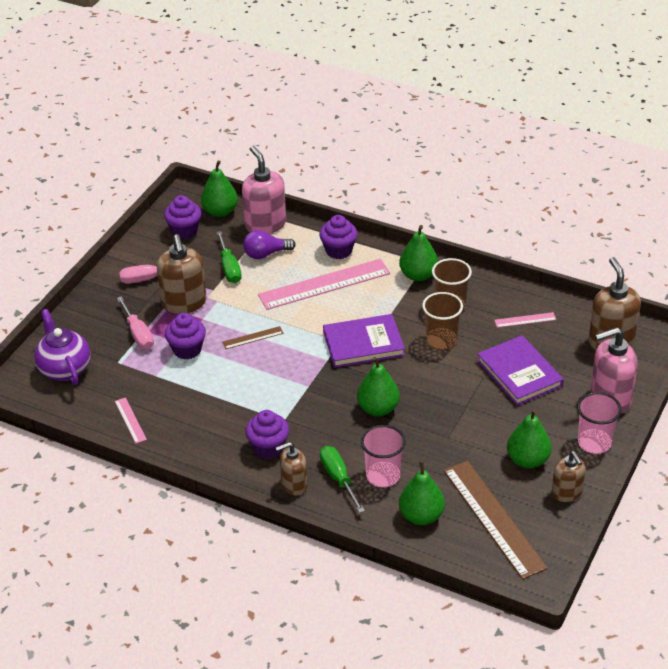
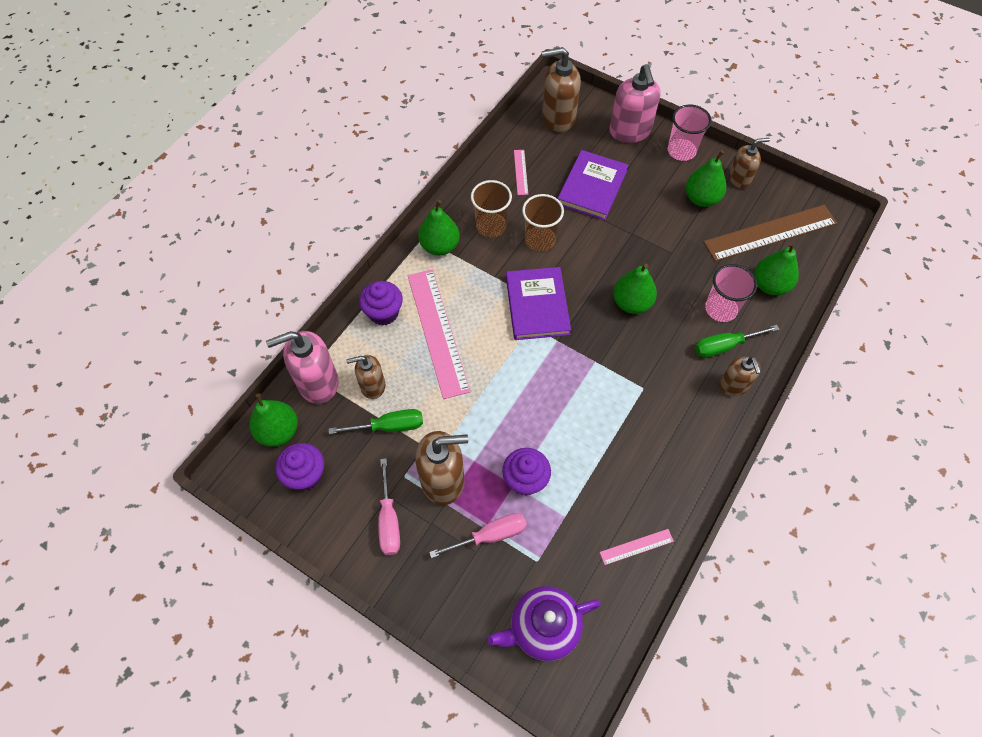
camera: 85 degrees left, 20 degrees up
brown ruler [222,326,284,349] -> none
purple light bulb [243,230,296,259] -> brown soap dispenser [346,355,385,399]
purple cupcake [245,410,289,459] -> none
purple book [477,335,564,406] -> purple book turned 45 degrees counterclockwise [557,150,629,220]

